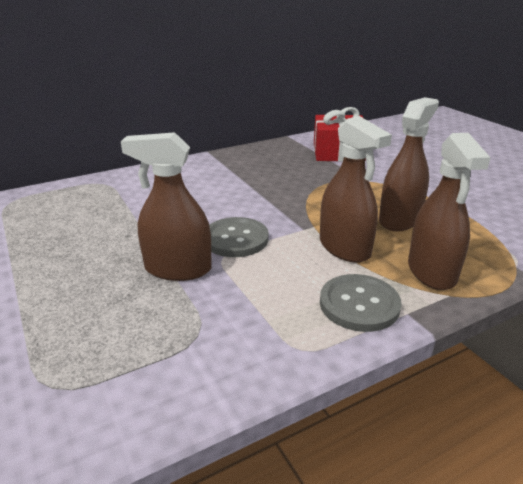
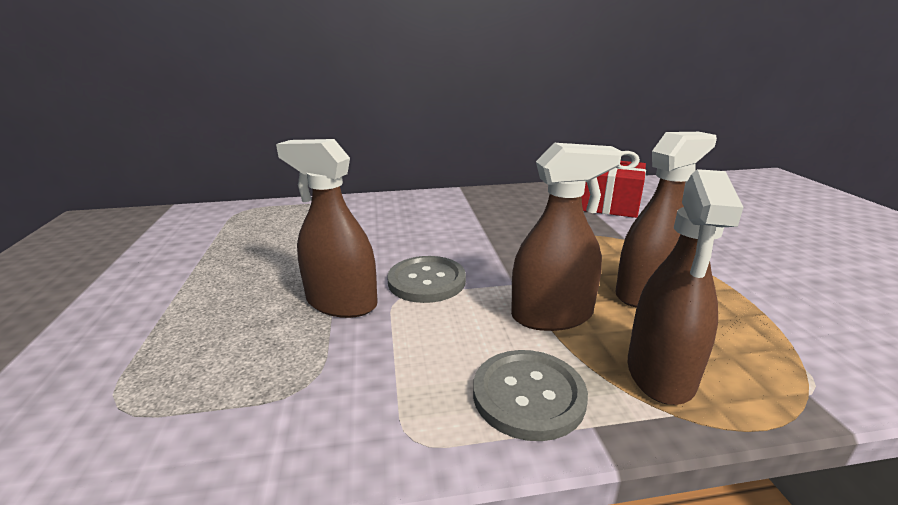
camera: 20 degrees right, 5 degrees down
brown spray bottle [320,116,392,263] -> brown spray bottle turned 90 degrees counterclockwise [511,143,622,331]

